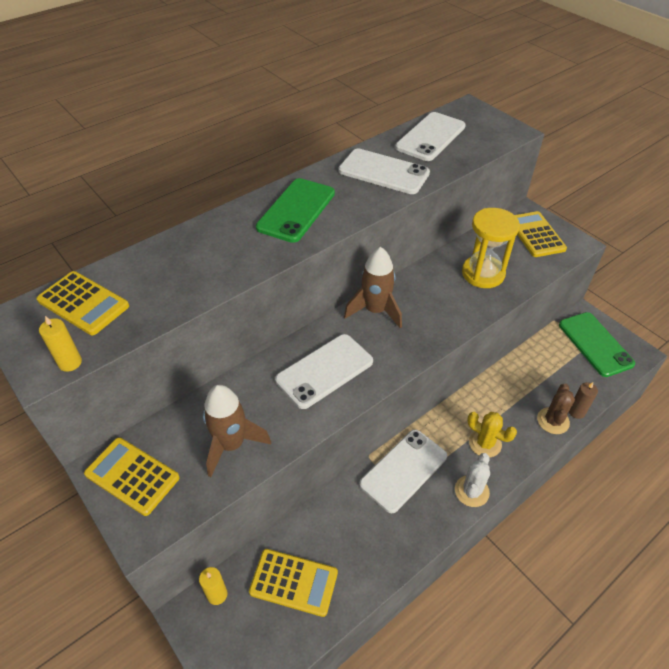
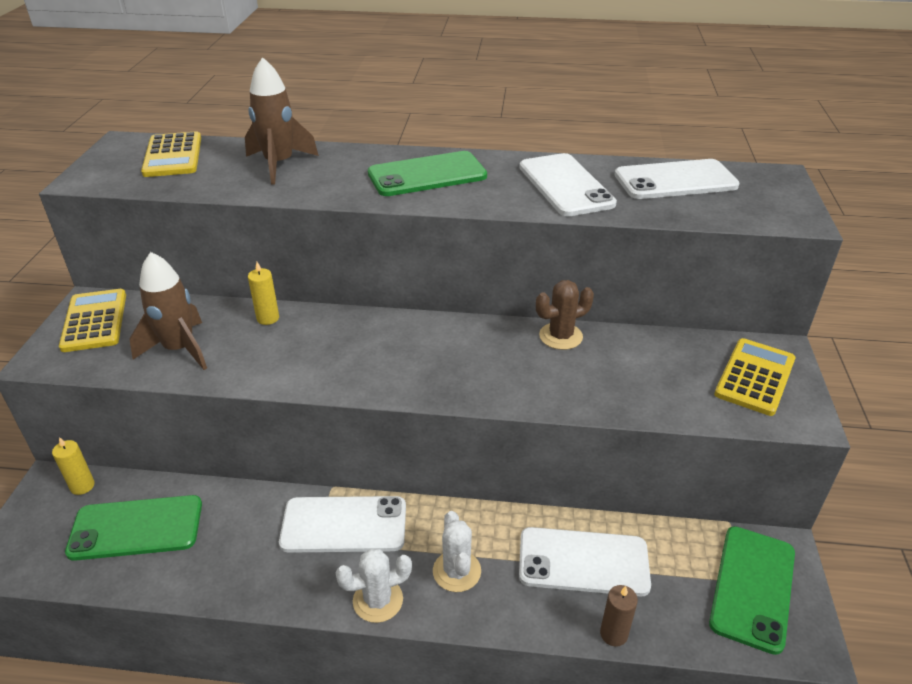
camera: 45 degrees right, 10 degrees down
yellow candle [39,316,82,372] -> yellow candle moved to [248,262,279,325]
yellow calculator [249,549,338,617] -> green phone [65,495,202,561]
white phone [275,334,373,409] -> white phone moved to [519,527,651,597]
brown rocket [344,247,402,328] -> brown rocket moved to [245,57,319,184]
yellow hourglass [462,208,520,288] -> none
yellow cactus [467,412,517,457] -> white cactus [433,511,481,592]
brown cactus [537,384,575,434] -> brown cactus moved to [536,280,594,350]

